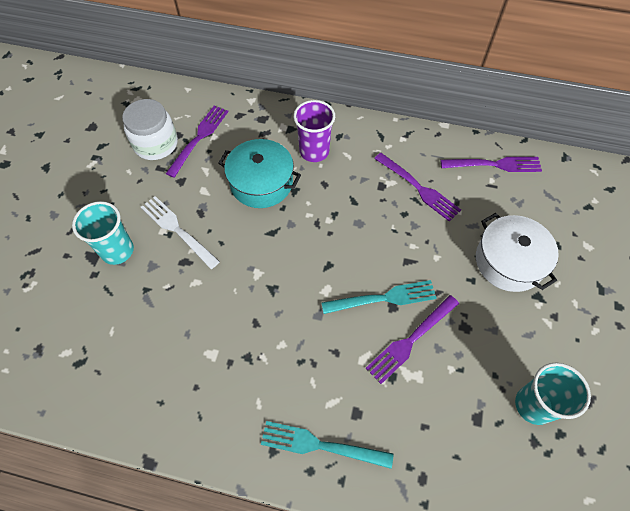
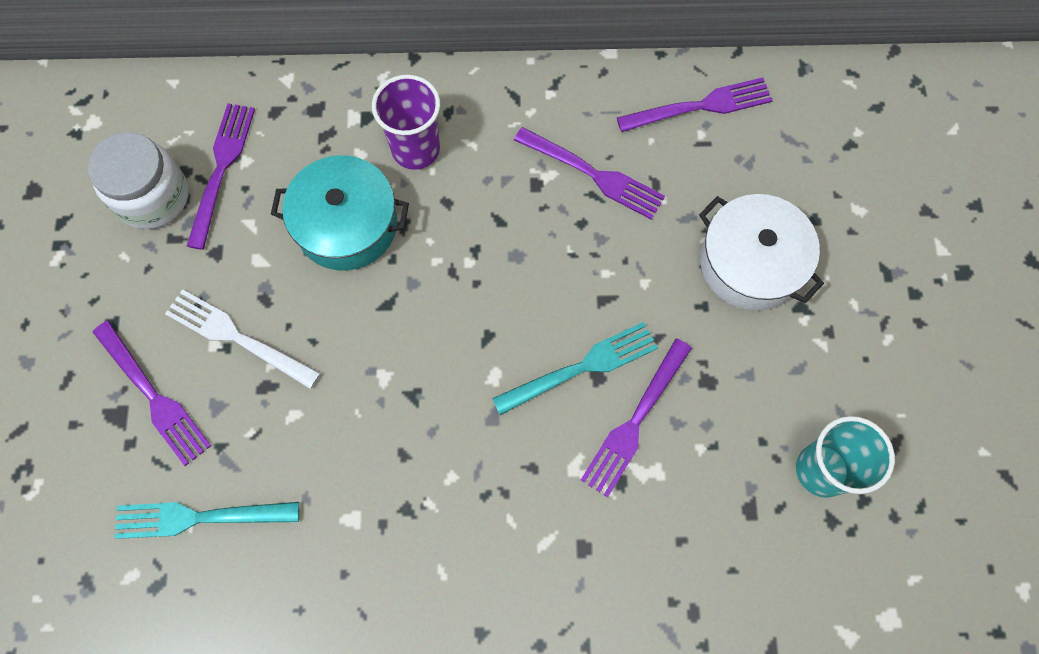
camera: 15 degrees left, 10 degrees up
turquoise cup [72,201,134,265] -> purple fork [93,321,211,466]
turquoise fork [261,421,394,469] -> turquoise fork moved to [114,502,299,539]

